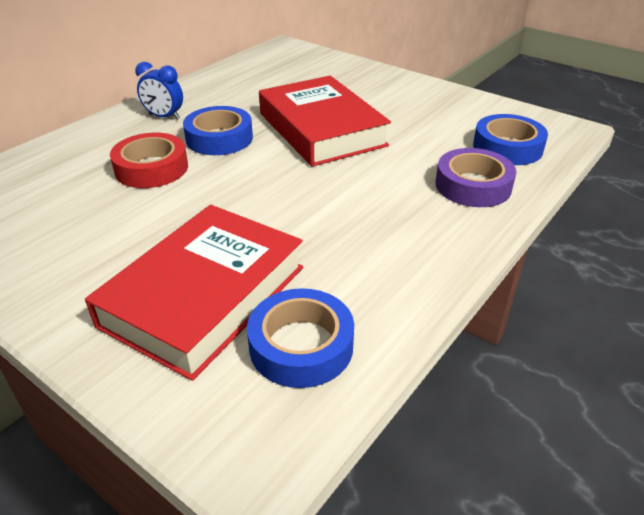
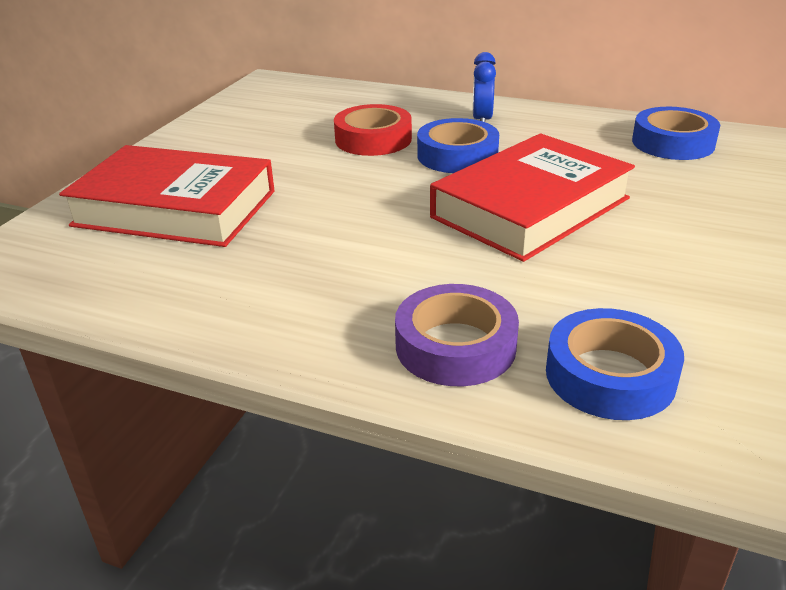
camera: 75 degrees right, 5 degrees down
blue tape [247,288,354,388] -> blue tape moved to [632,107,720,160]

